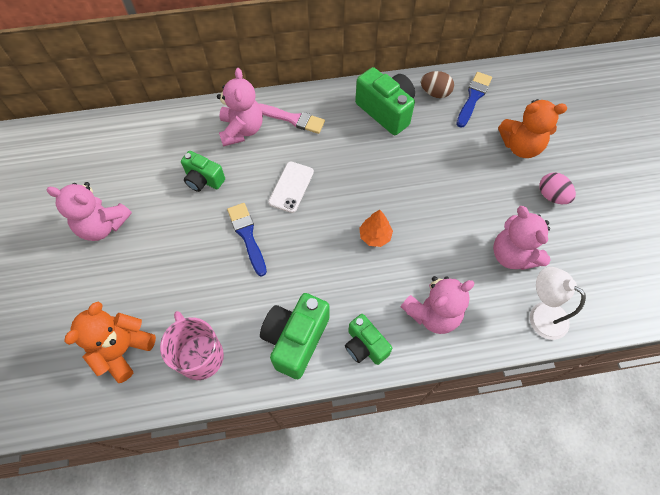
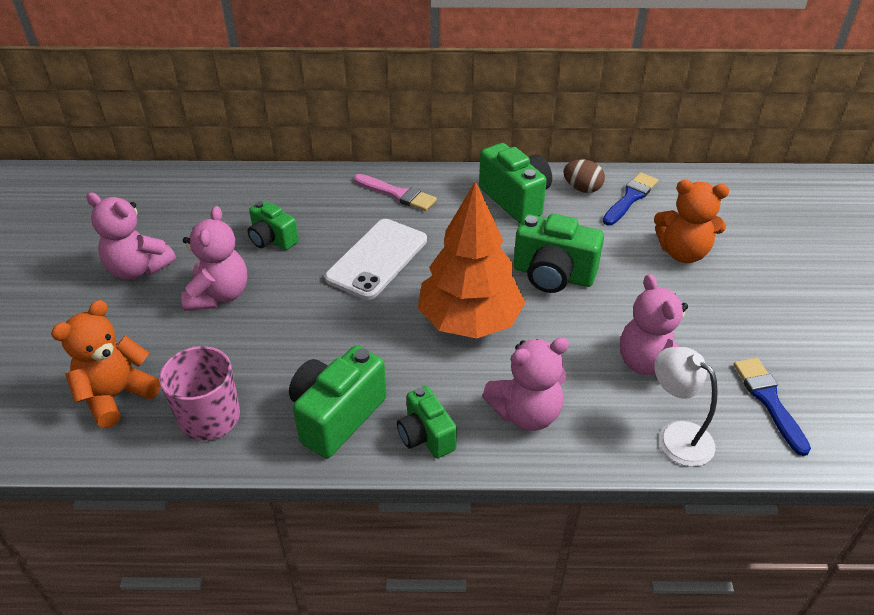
camera: 10 degrees right, 20 degrees down
pink teddy bear [217,68,263,147] -> pink teddy bear moved to [181,206,247,311]
blue brush [227,203,267,277] -> blue brush moved to [734,358,811,456]
white phone [268,162,314,213] -> white phone [325,219,427,300], size x1.57
orange tree [359,210,393,247] -> orange tree [418,181,526,338], size x2.40
pink egg [539,172,576,204] -> none
none -> green camera [513,214,604,293]

